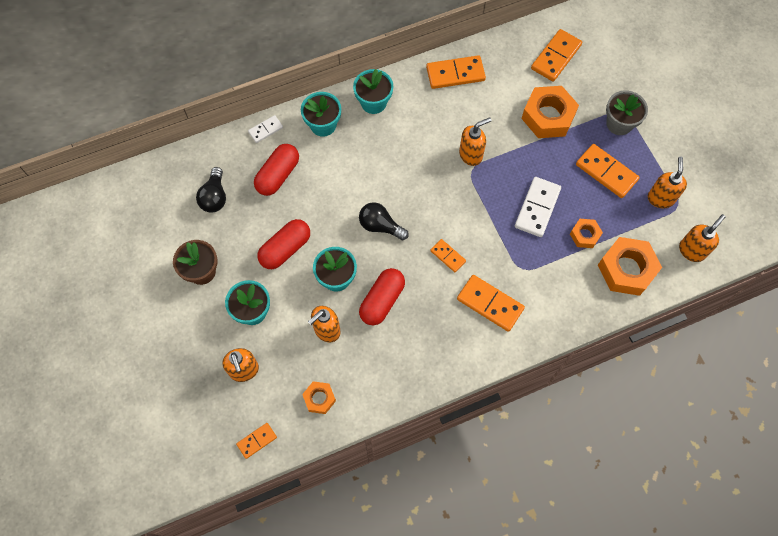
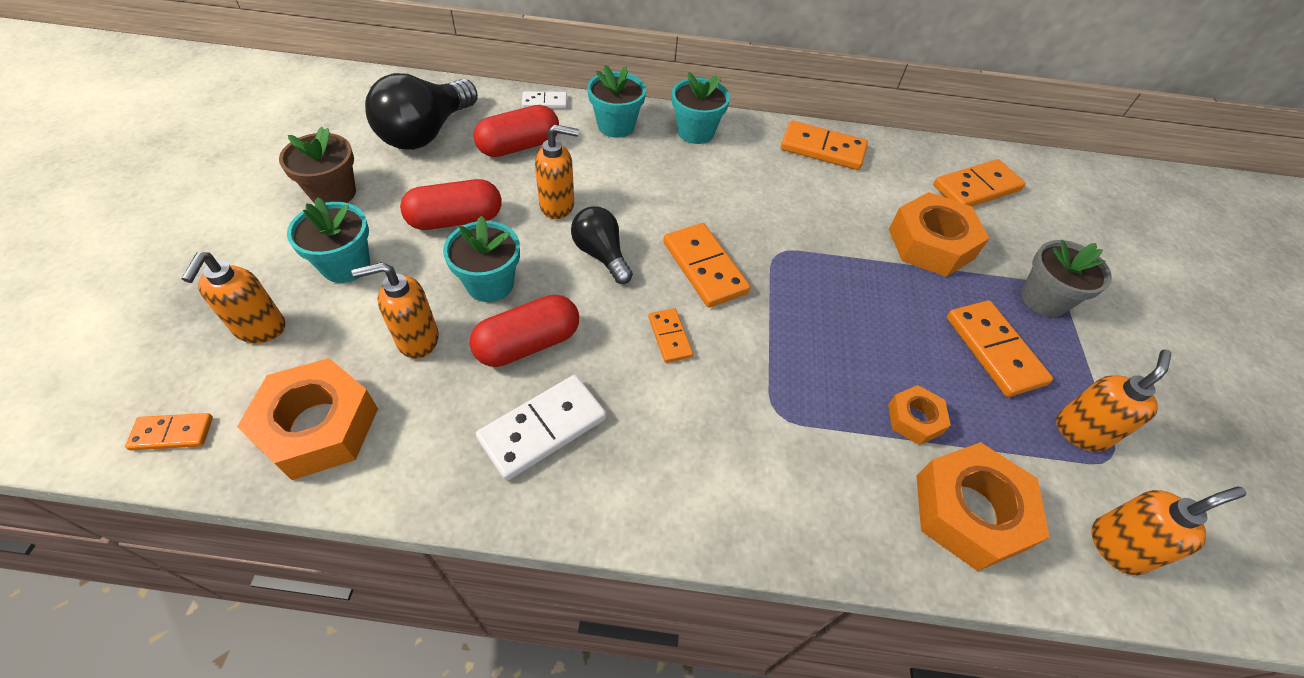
camera: 25 degrees right, 15 degrees down
black light bulb [196,167,226,212] -> black light bulb [365,73,478,150], size x1.66
orange nut [302,381,336,414] -> orange nut [237,358,378,480], size x1.87
orange domino [457,275,525,332] -> orange domino moved to [663,223,751,307]
orange soap dispenser [459,117,492,166] -> orange soap dispenser moved to [535,124,579,219]
white domino [515,177,561,237] -> white domino moved to [476,375,606,481]

